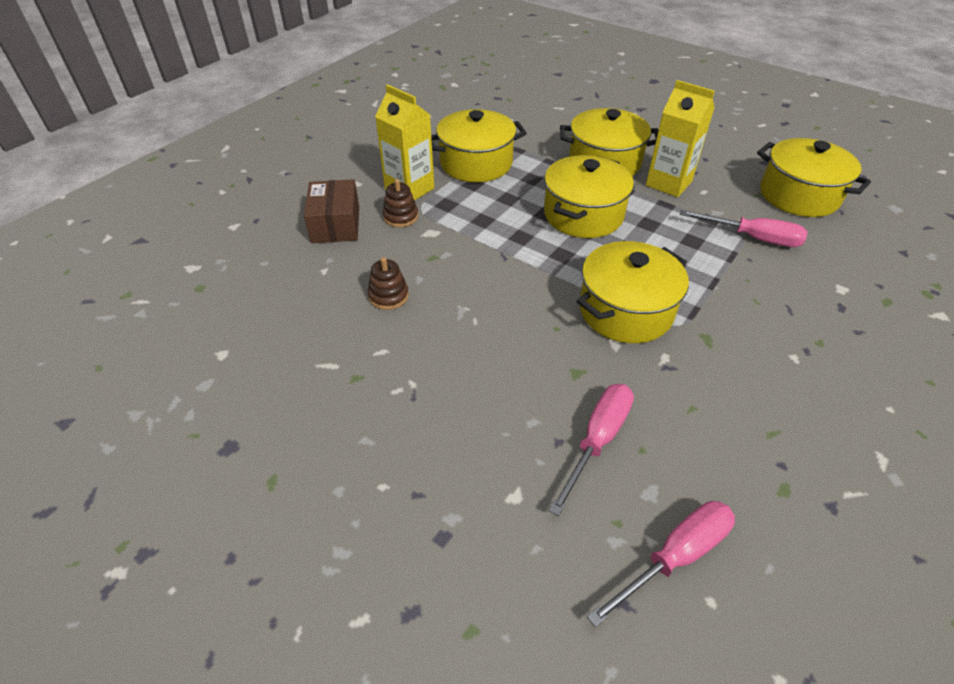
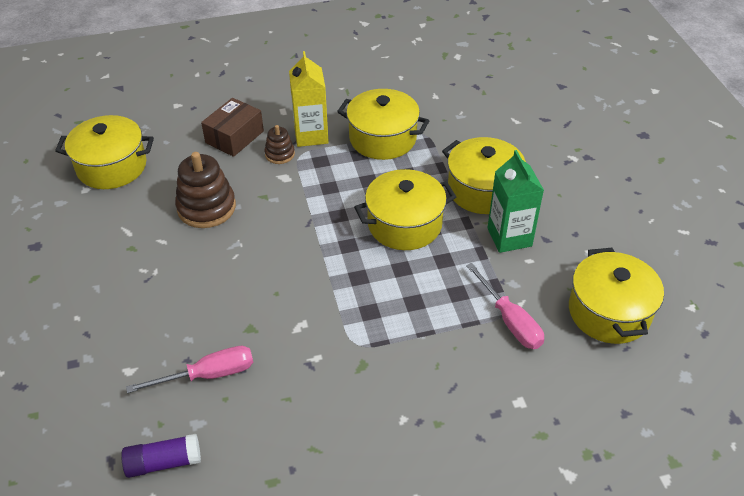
camera: 40 degrees right, 0 degrees up
brown stacking toy [368,257,409,310] -> brown stacking toy [175,152,236,228], size x1.84
yellow pot [577,241,689,343] -> yellow pot moved to [55,115,154,189]
pink screwdriver [587,501,735,627] -> purple glue stick [121,434,201,478]
yellow carton [646,80,715,197] -> green carton [487,150,544,253]

